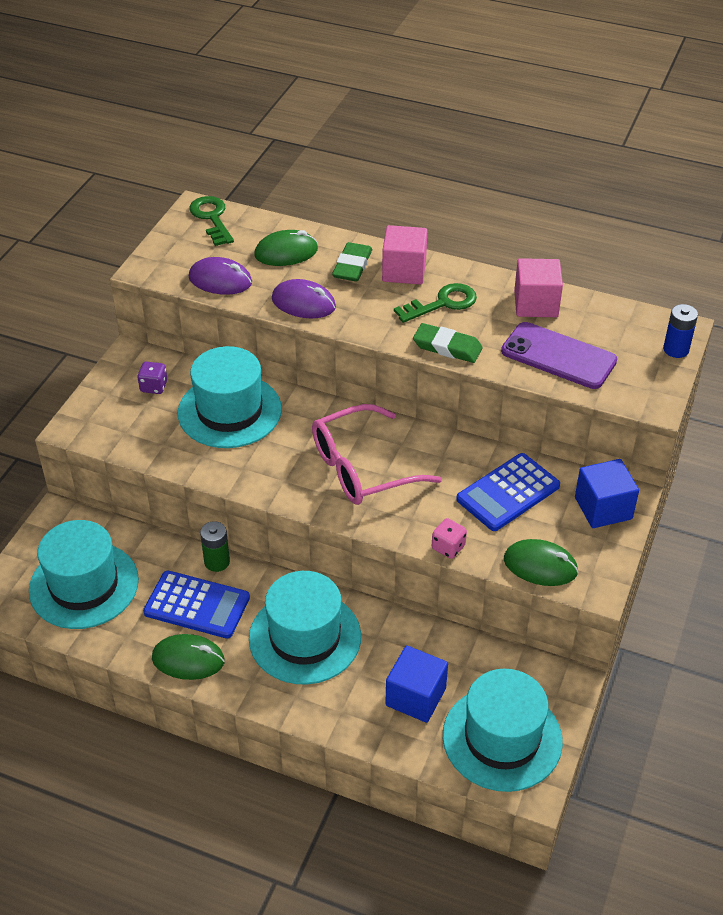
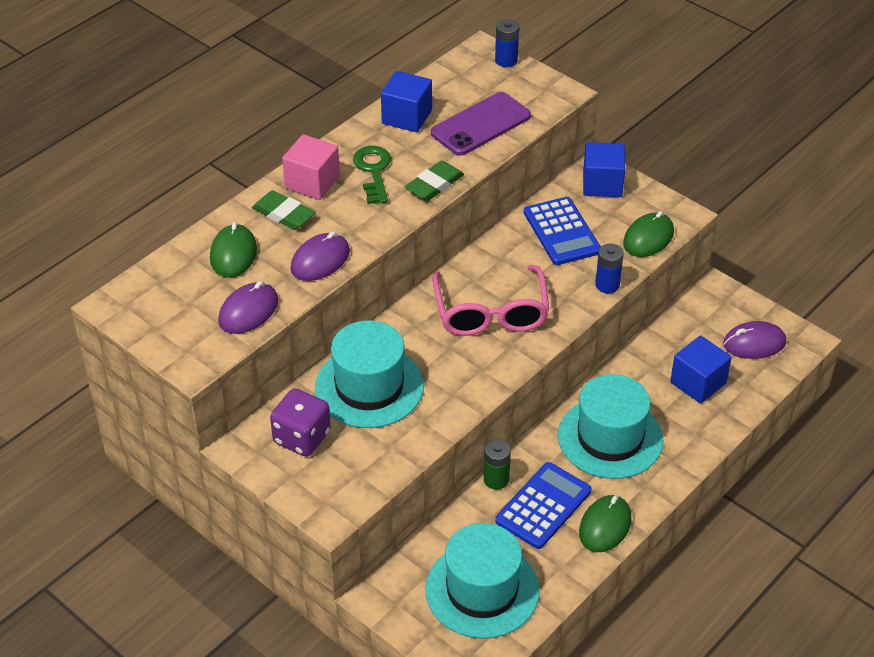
camera: 70 degrees left, 0 degrees up
purple dice [137,361,167,394] -> purple dice [270,388,331,457], size x1.74
green key [189,196,234,246] -> none
pink dice [432,518,467,559] -> blue battery [595,244,624,293]
turquoise hat [443,669,563,792] -> purple mouse [723,321,786,359]
pink cube [514,258,563,317] -> blue cube [381,71,432,132]

